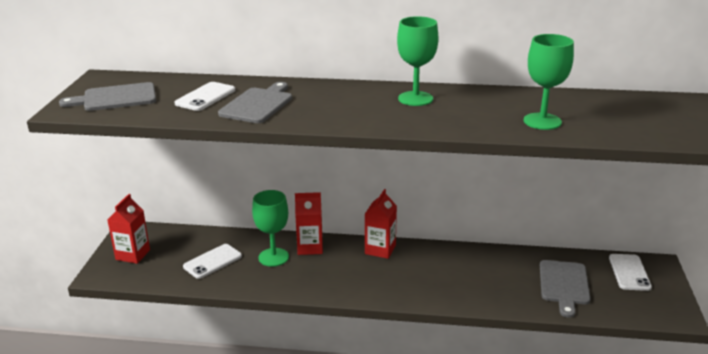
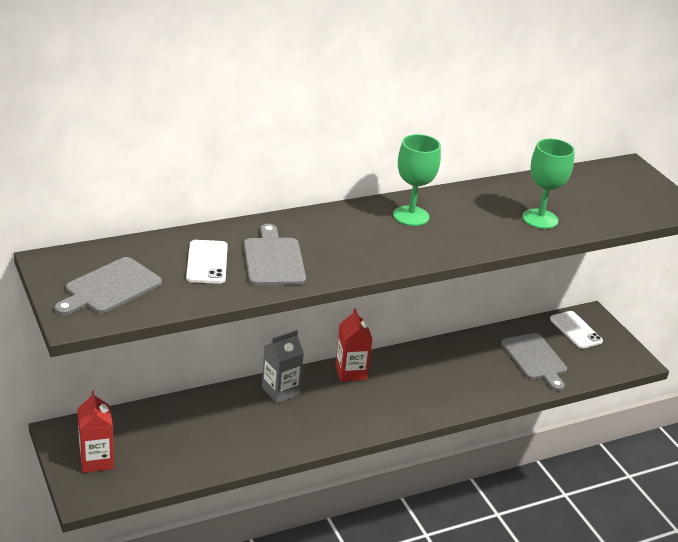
camera: 35 degrees left, 5 degrees up
white phone [183,244,242,279] -> none
green goblet [252,190,289,267] -> none
red carton [295,192,323,255] -> grey carton [262,330,304,403]

